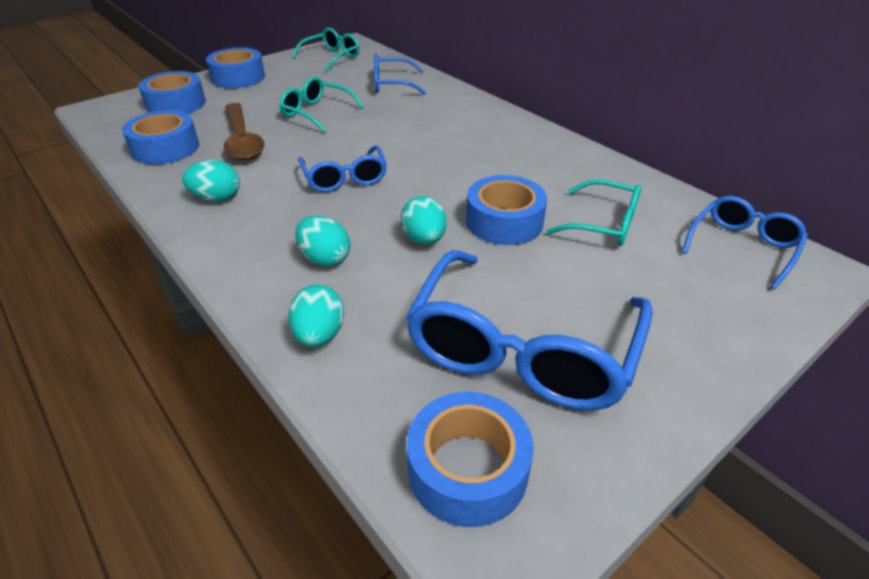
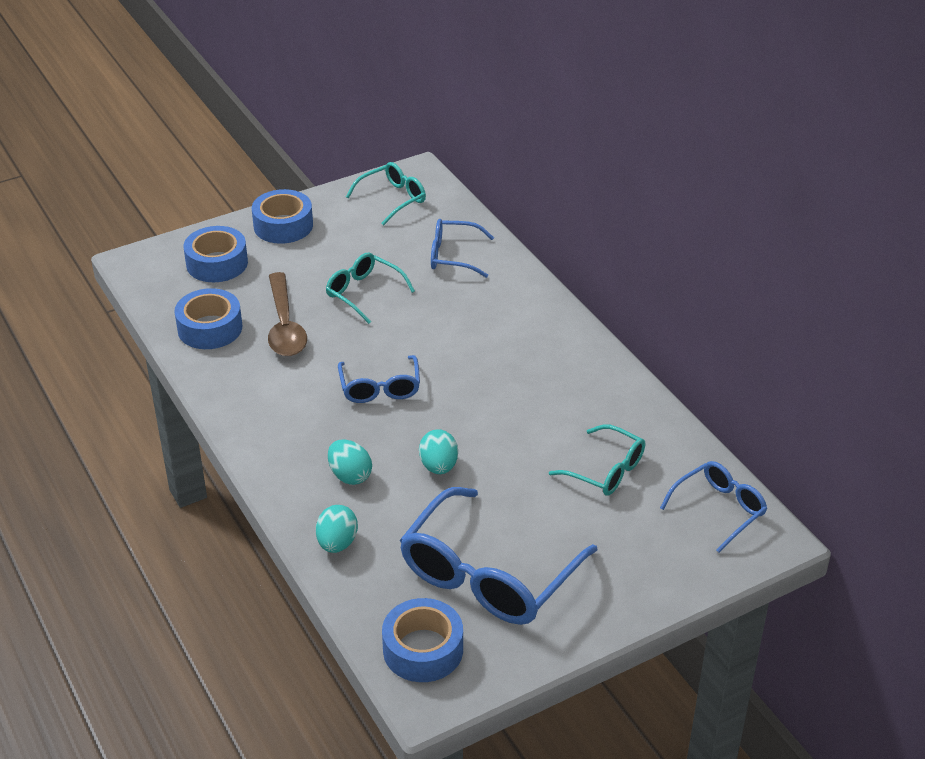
camera: 10 degrees right, 0 degrees up
turquoise egg [182,160,240,202] -> none
blue tape [466,175,547,245] -> none

